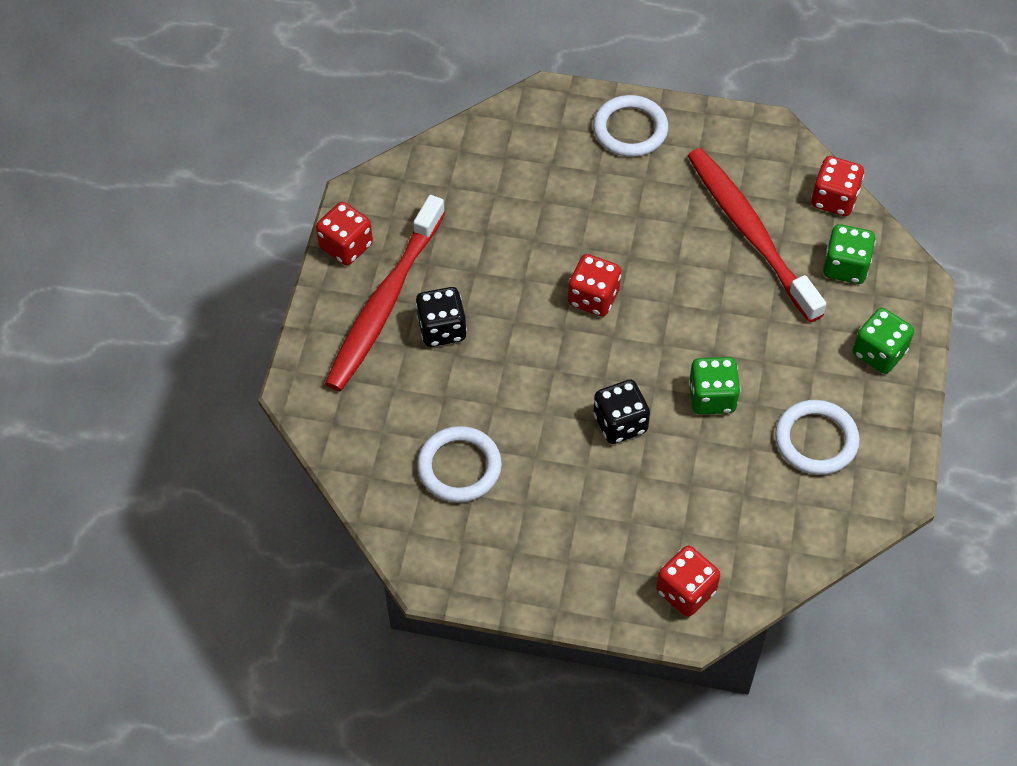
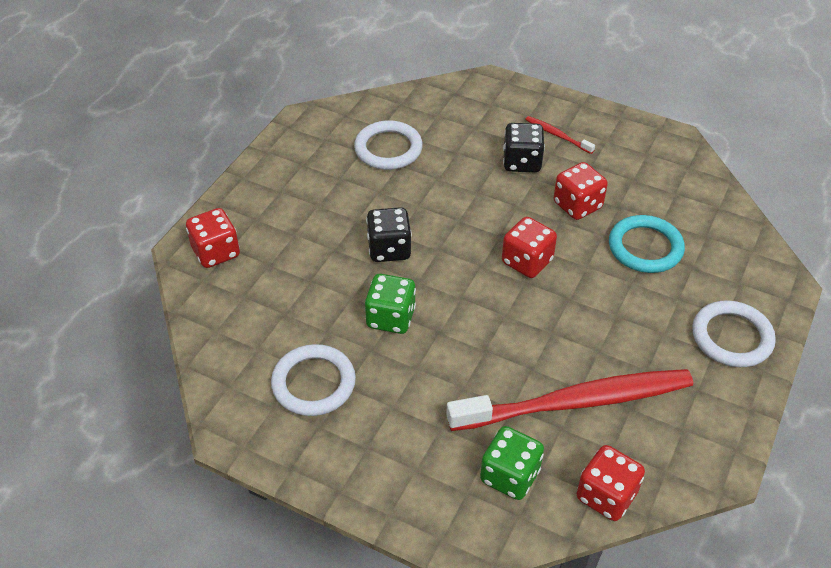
camera: 105 degrees right, 10 degrees down
red dice [316,202,373,265] -> red dice moved to [554,162,608,220]
red toothbrush [325,195,445,391] -> red toothbrush [525,116,595,154], size x0.40
green dice [853,308,914,374] -> none
none -> turquoise ring [609,215,685,273]

